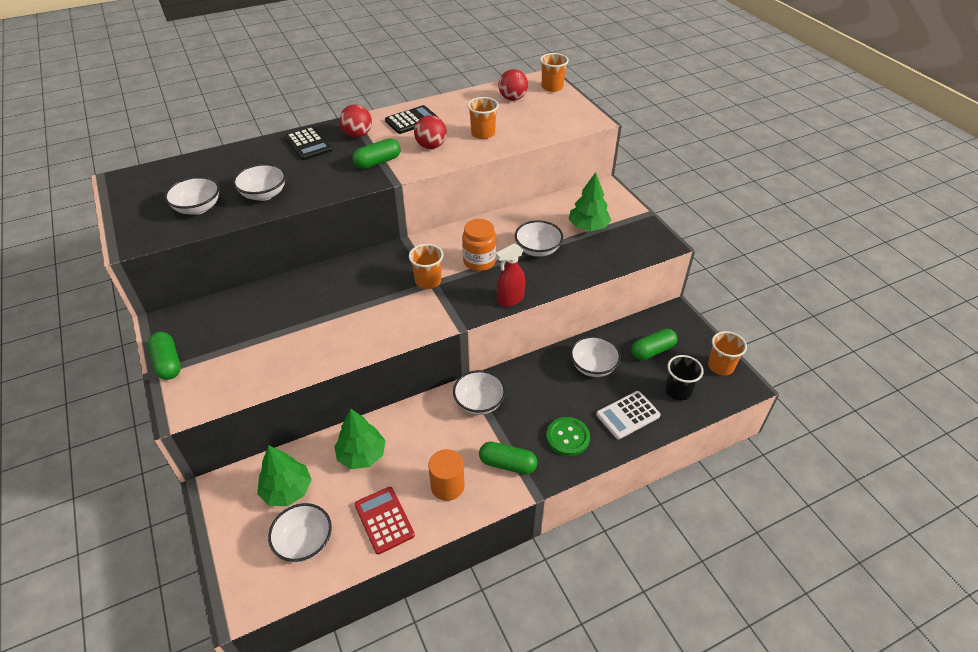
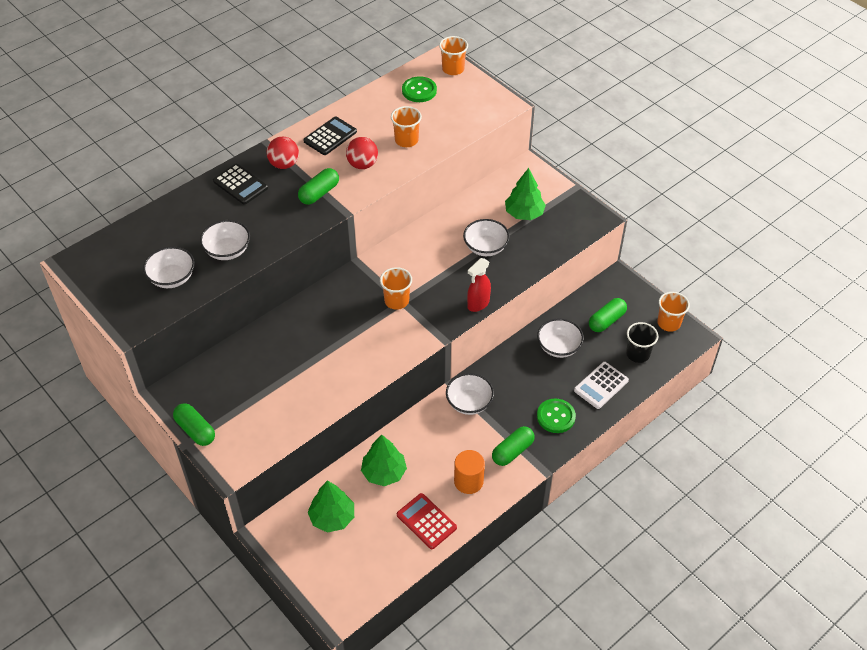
camera: 15 degrees left, 5 degrees up
white bowl [268,503,332,562] -> none
orange jar [462,219,496,271] -> none
green capsule [479,442,537,475] -> green capsule turned 45 degrees counterclockwise [492,426,535,466]
red ball [499,69,528,101] -> green button [402,76,437,102]

